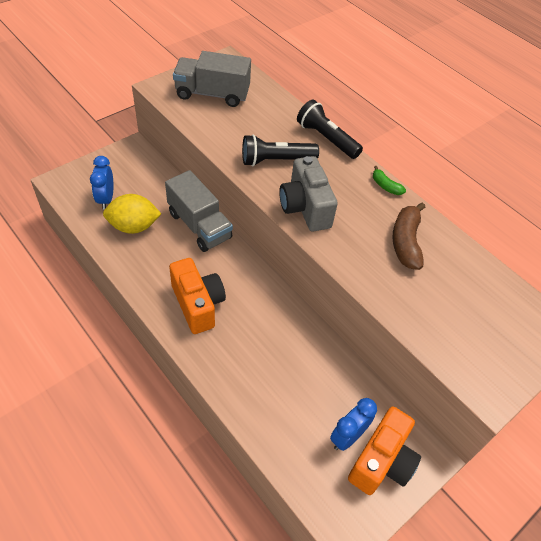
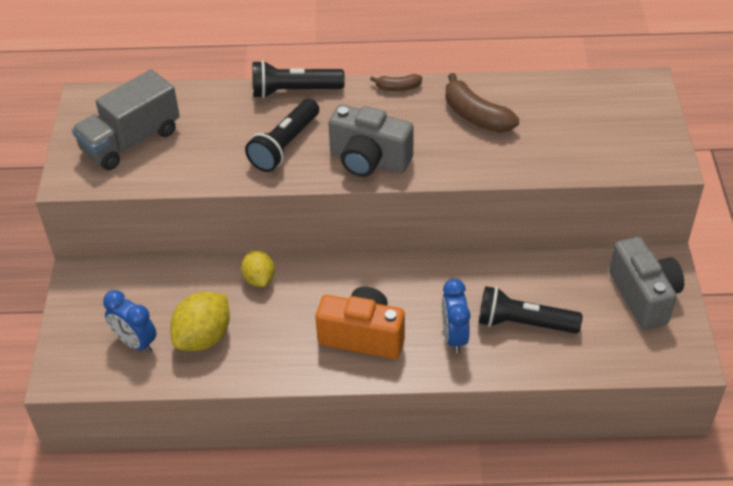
camera: 45 degrees left, 5 degrees down
grey truck [165,170,233,252] -> yellow lemon [241,250,275,287]
blue clock [330,398,377,451] -> blue clock moved to [442,279,471,353]
orange camera [348,406,421,495] -> grey camera [609,237,684,330]
green banana [373,166,406,195] -> brown banana [370,74,422,91]
none -> black flashlight [479,286,583,334]

